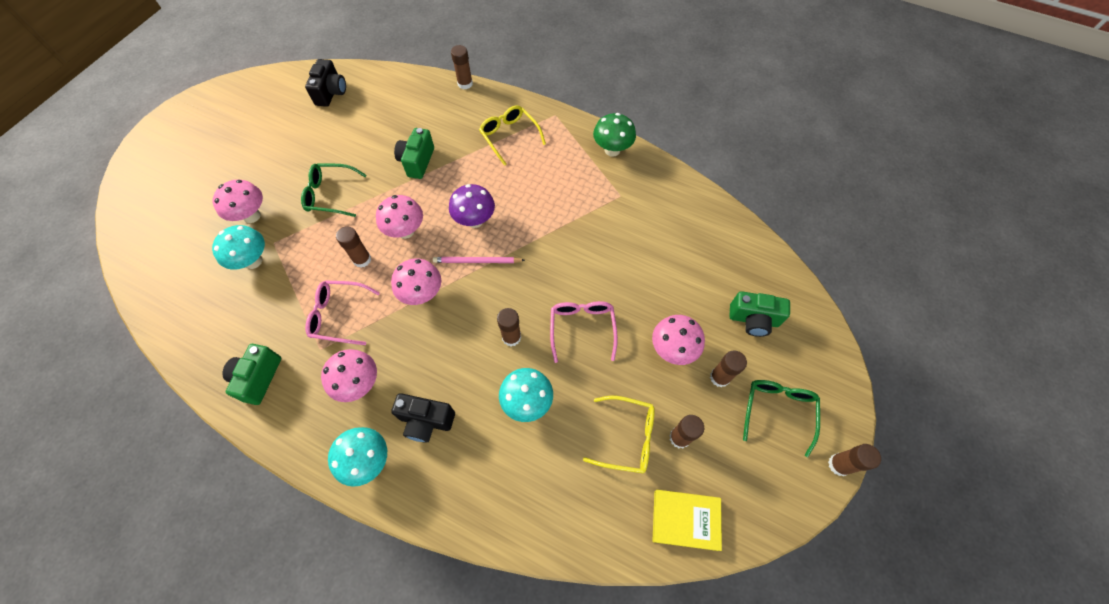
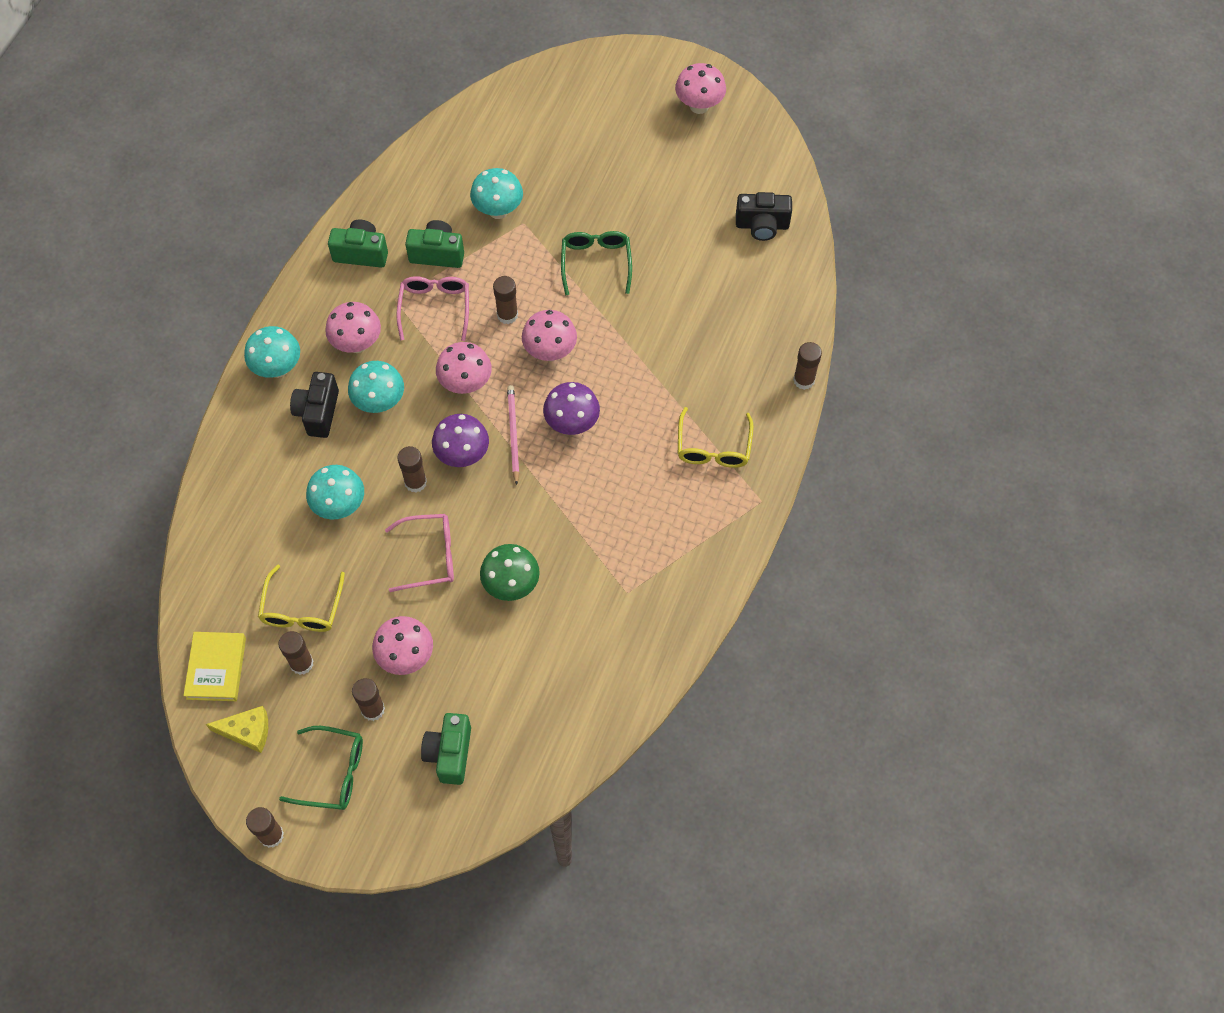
camera: 85 degrees right, 0 degrees up
pink mushroom [213,180,263,223] -> pink mushroom moved to [675,63,726,114]
green camera [394,128,434,179] -> green camera moved to [405,220,464,268]
yellow glasses [479,105,546,166] -> yellow glasses turned 135 degrees clockwise [678,407,754,468]
green mushroom [593,113,636,157] -> green mushroom moved to [480,544,540,601]
none -> yellow cheese [206,706,268,753]
none -> turquoise mushroom [348,361,404,413]
none -> purple mushroom [432,414,489,467]

